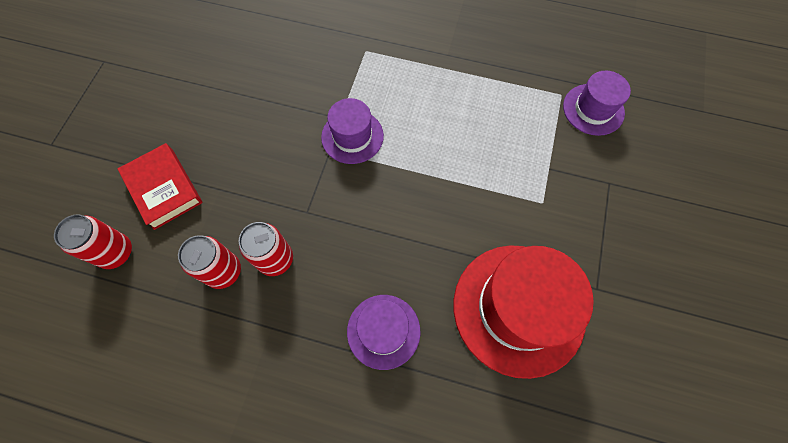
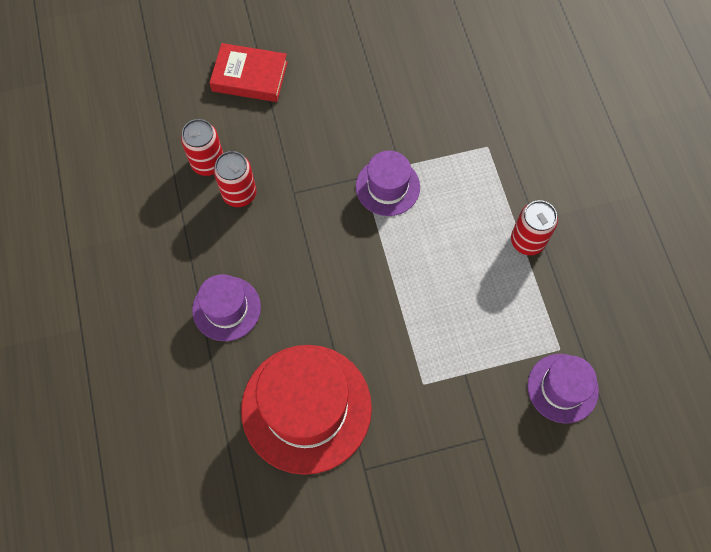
camera: 60 degrees right, 0 degrees up
red can [54,215,132,269] -> red can moved to [511,200,558,255]
red book [118,143,202,230] -> red book turned 75 degrees clockwise [209,43,288,102]

